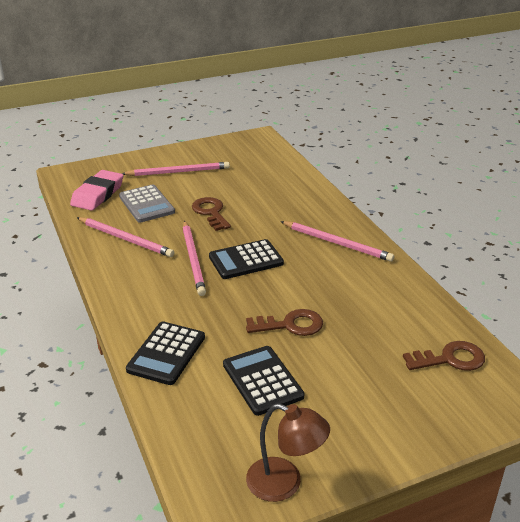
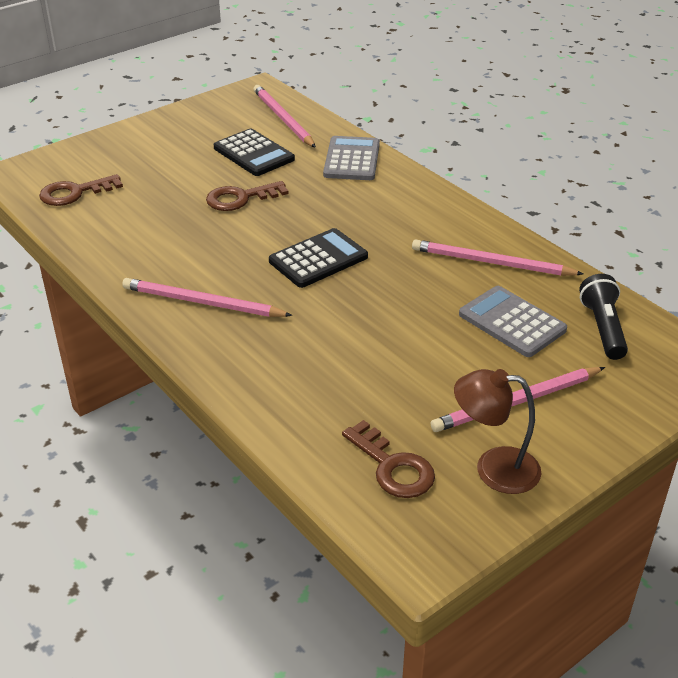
camera: 165 degrees right, 5 degrees up
pink eraser [70,170,123,211] -> black flashlight [579,274,628,360]
black calculator [126,322,205,385] -> grey calculator [323,136,380,180]
pink pencil [183,221,206,296] -> pink pencil moved to [253,85,316,148]
brown key [192,197,231,231] -> brown key moved to [342,420,435,498]
brown lamp [246,403,330,502] -> brown lamp moved to [454,369,542,494]

